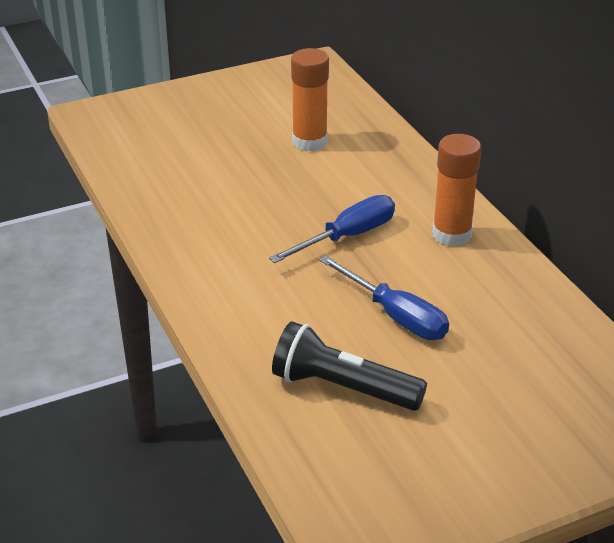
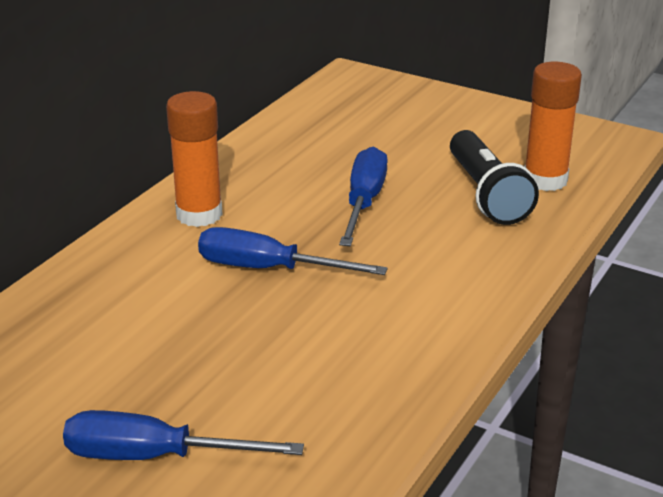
camera: 125 degrees left, 5 degrees down
orange glue stick [291,48,329,151] -> orange glue stick moved to [524,62,582,191]
none -> blue screwdriver [63,410,304,460]

